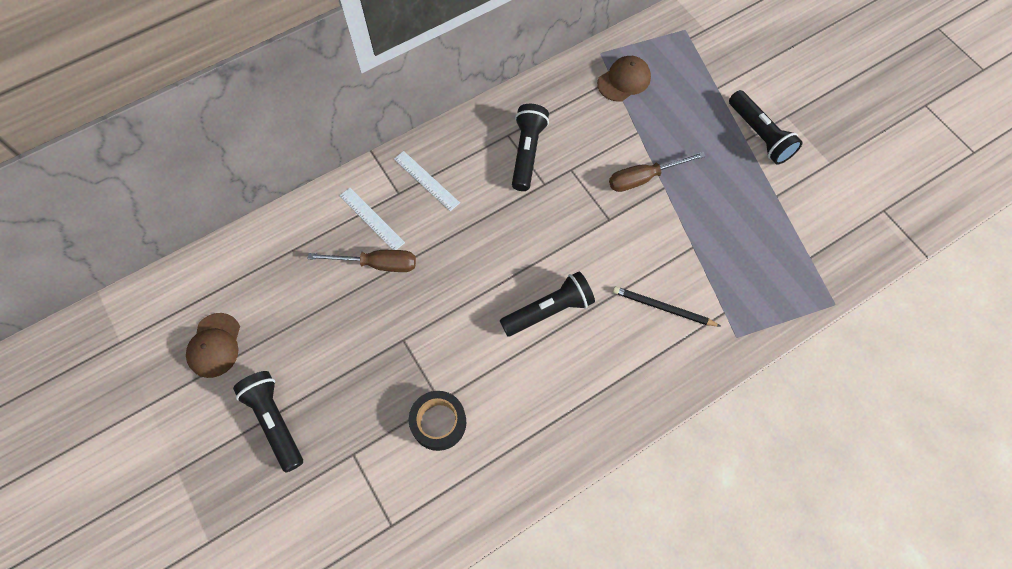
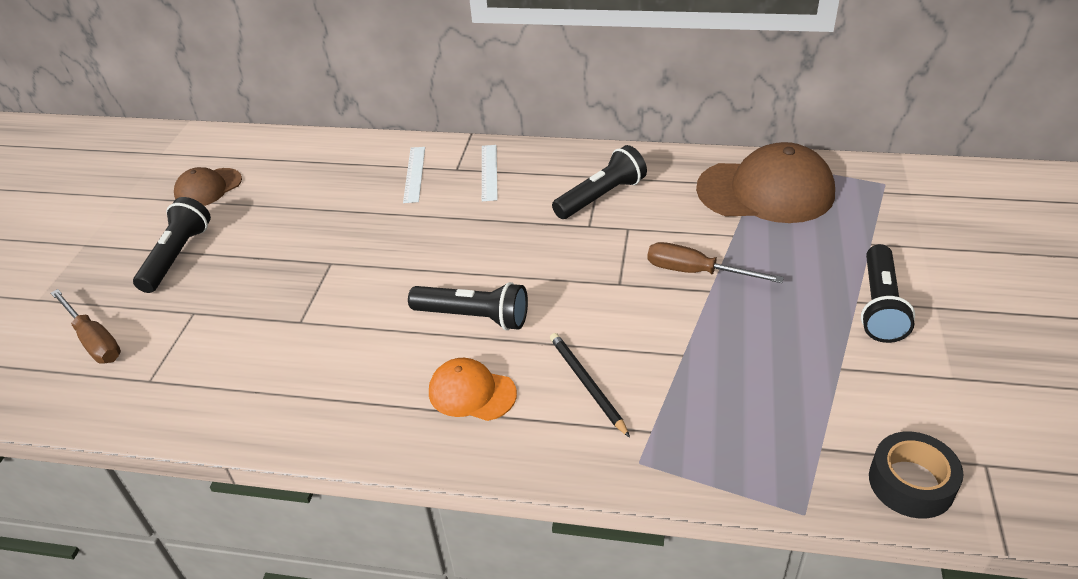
camera: 45 degrees right, 25 degrees down
brown screwdriver [307,250,416,272] -> brown screwdriver moved to [51,289,121,364]
black tape [409,391,466,451] -> black tape moved to [869,432,964,519]
brown cap [597,56,651,102] -> brown cap [696,142,835,223], size x1.86
none -> orange cap [429,358,517,421]

